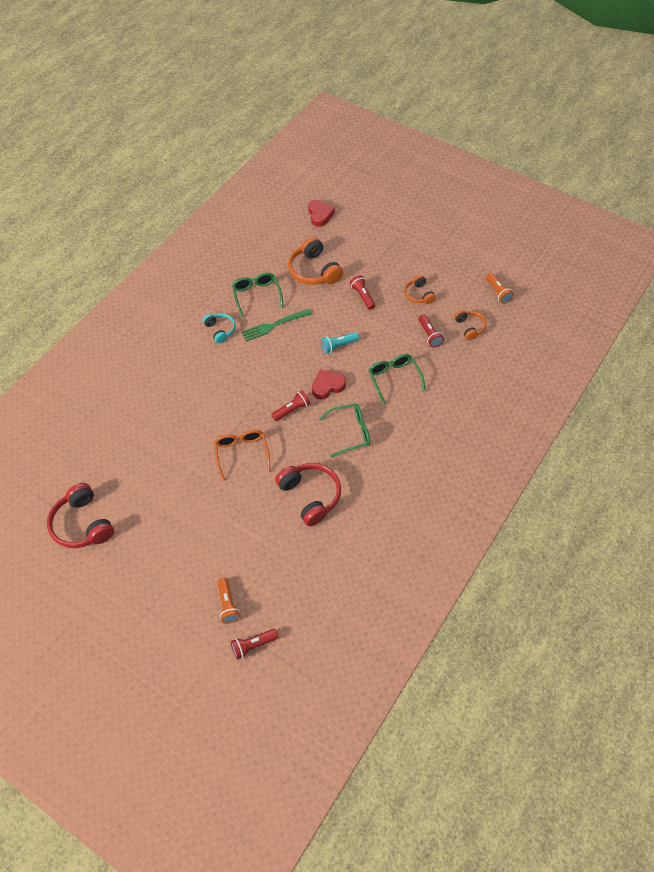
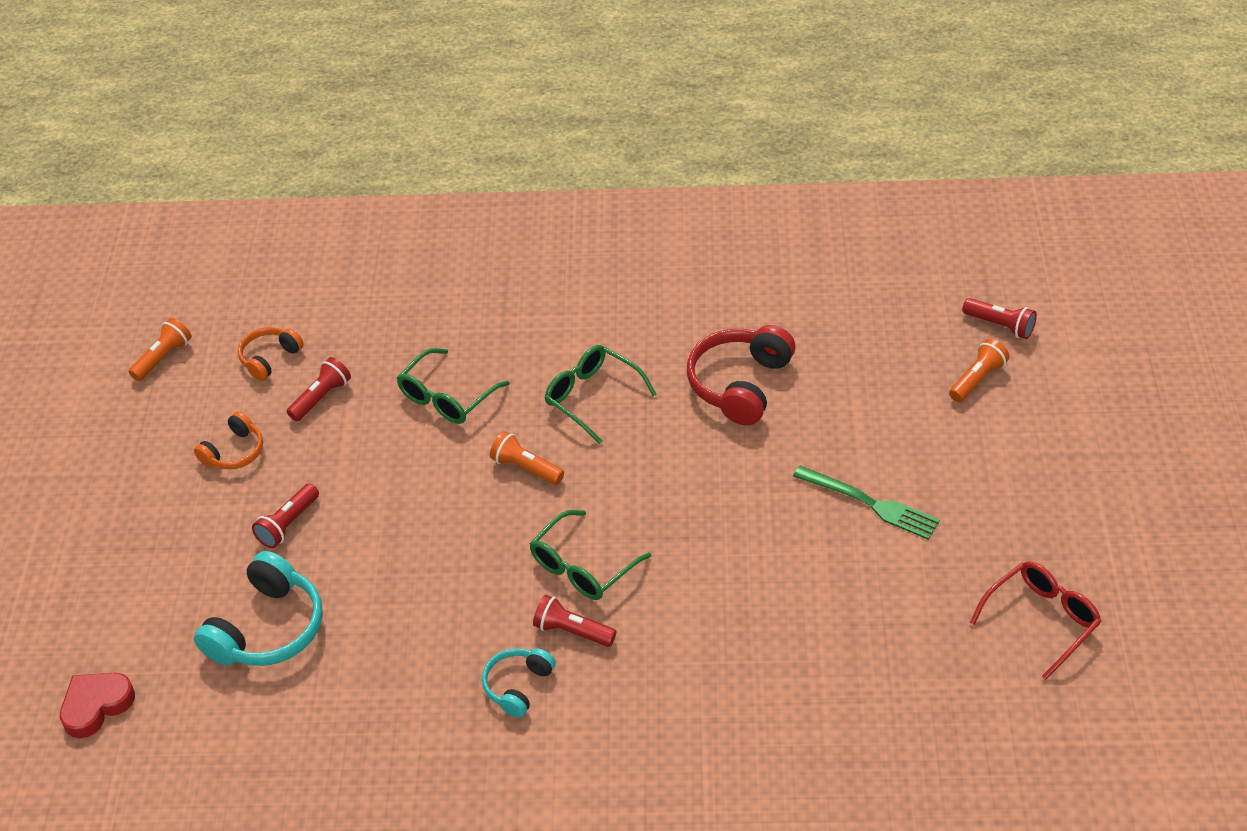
camera: 120 degrees left, 10 degrees down
red headphones [47,483,114,548] -> red glasses [970,561,1102,680]
orange glasses [214,430,270,481] -> none
green glasses [232,273,283,317] -> green glasses moved to [529,510,651,600]
green fork [241,309,312,342] -> green fork moved to [793,465,940,540]
red flashlight [271,390,310,421] -> red flashlight moved to [533,595,616,647]
orange headphones [288,237,343,285] -> turquoise headphones [194,551,323,666]
red heart [312,370,346,399] -> orange flashlight [490,431,564,485]
turquoise flashlight [321,332,359,353] -> none

